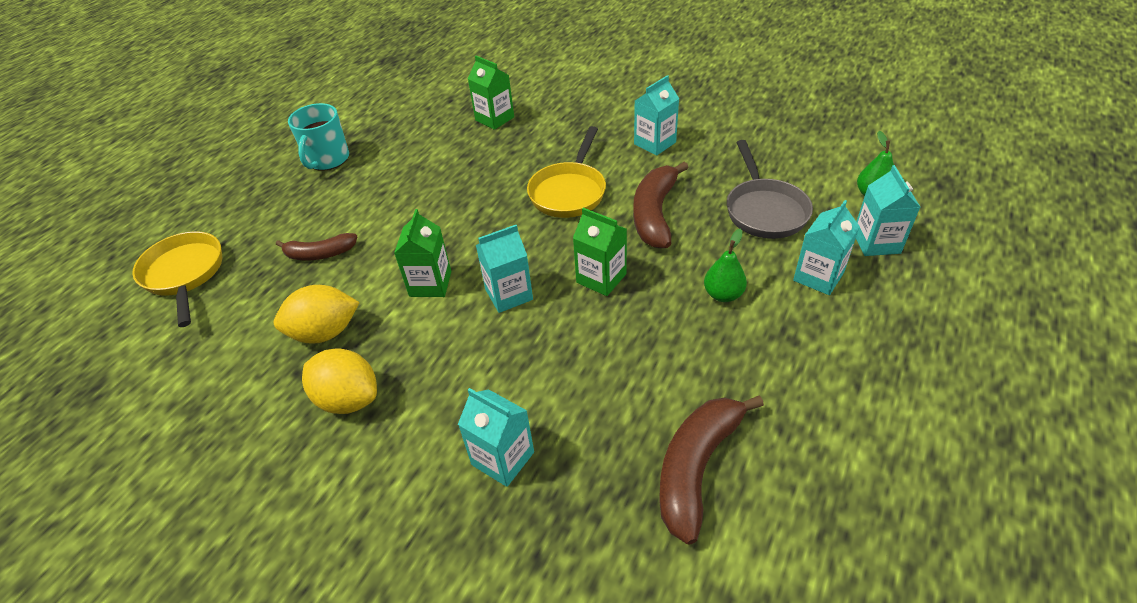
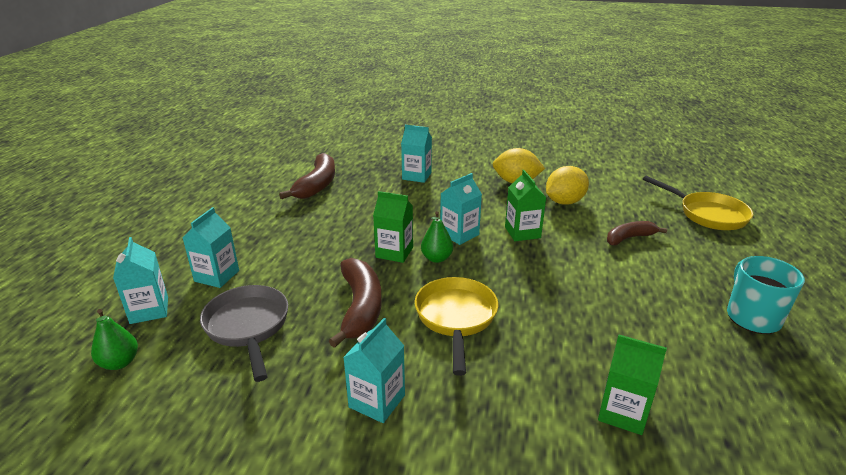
camera: 160 degrees right, 15 degrees down
green pear [704,228,747,302] -> green pear moved to [421,211,453,263]

